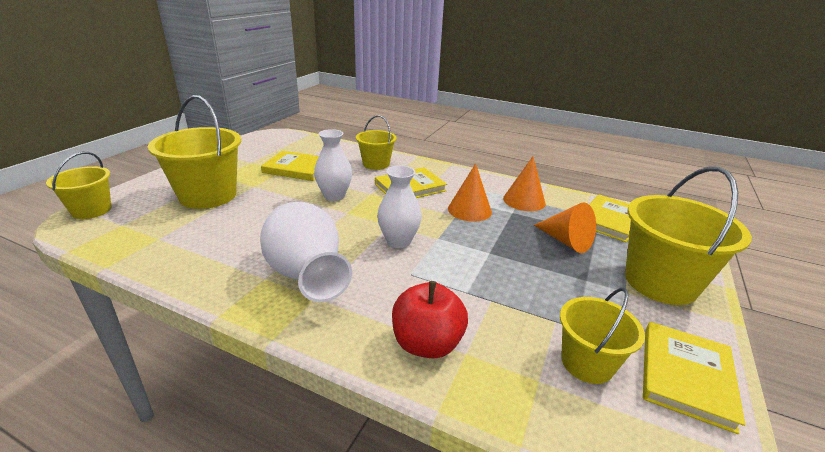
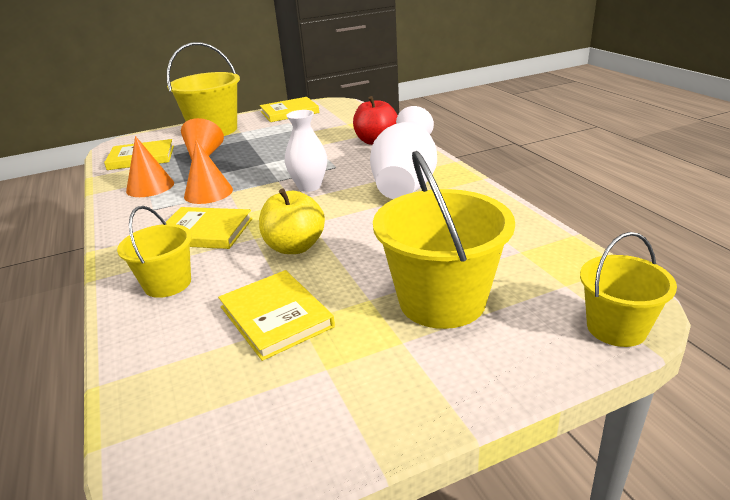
camera: 135 degrees left, 0 degrees up
white vase [314,129,352,201] -> yellow apple [259,188,325,254]
yellow bucket [560,288,645,384] -> none

